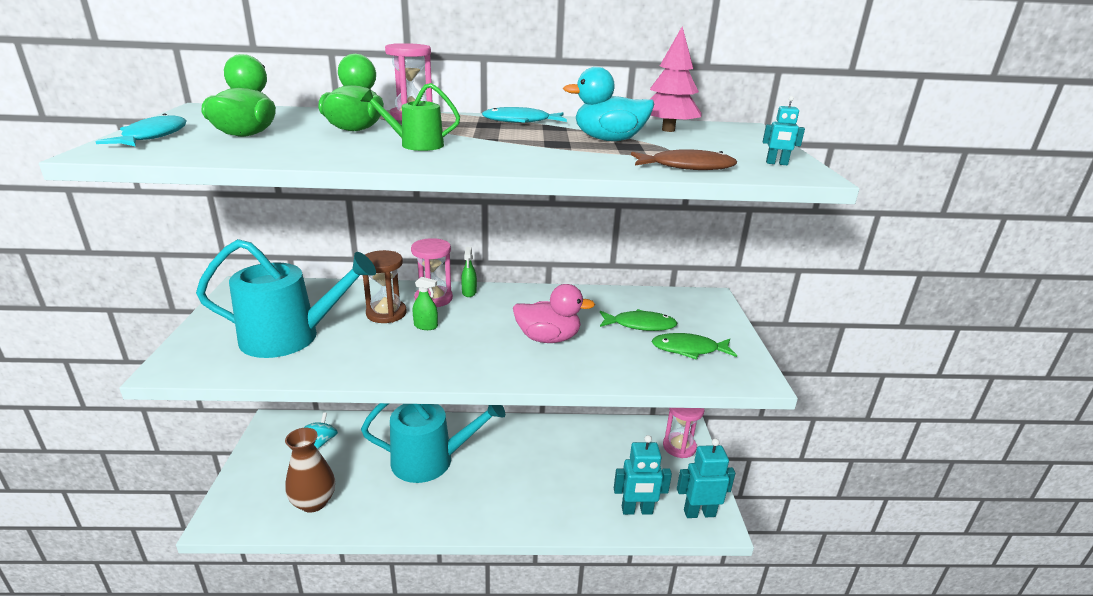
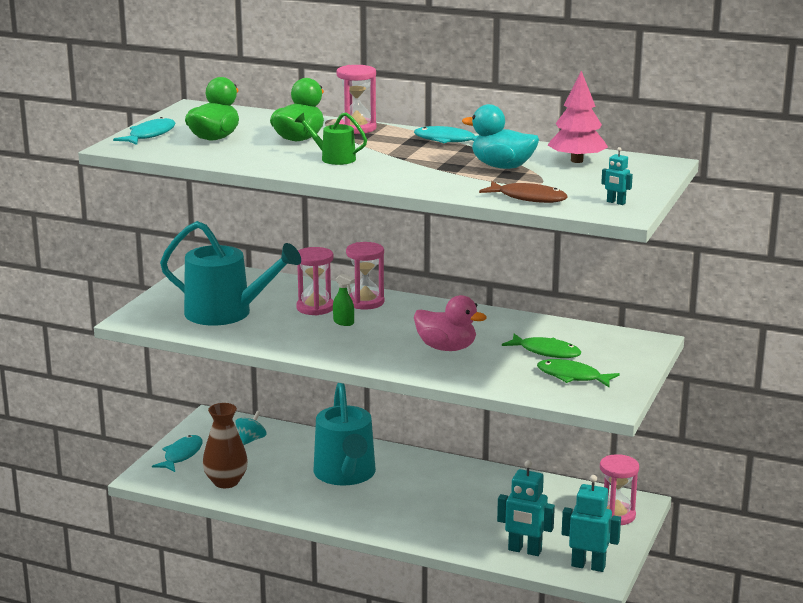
camera: 25 degrees right, 5 degrees down
turquoise watering can [361,403,505,483] -> turquoise watering can turned 60 degrees clockwise [314,383,376,486]
brown hourglass [363,250,407,323] -> pink hourglass [296,247,334,315]
green spray bottle [461,247,477,297] -> none
none -> turquoise fish [152,435,203,472]

